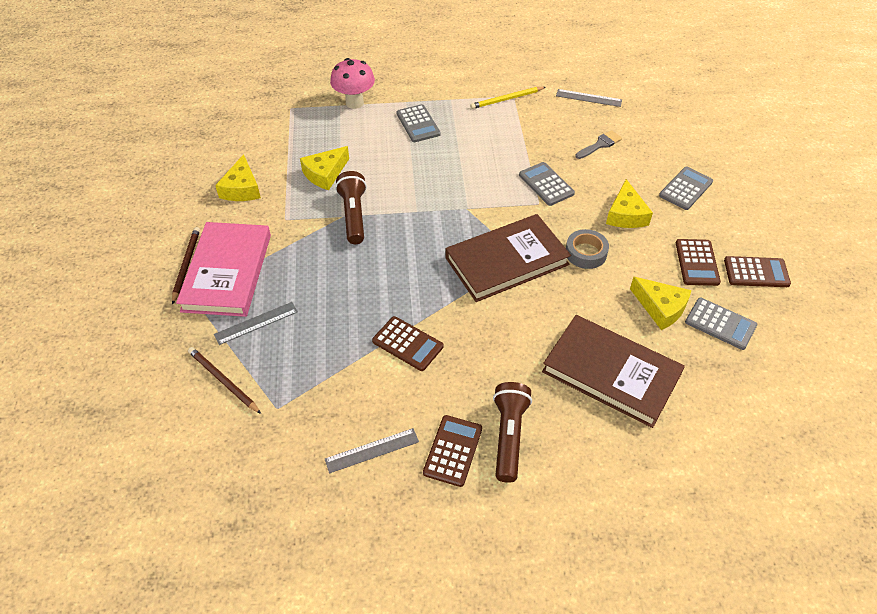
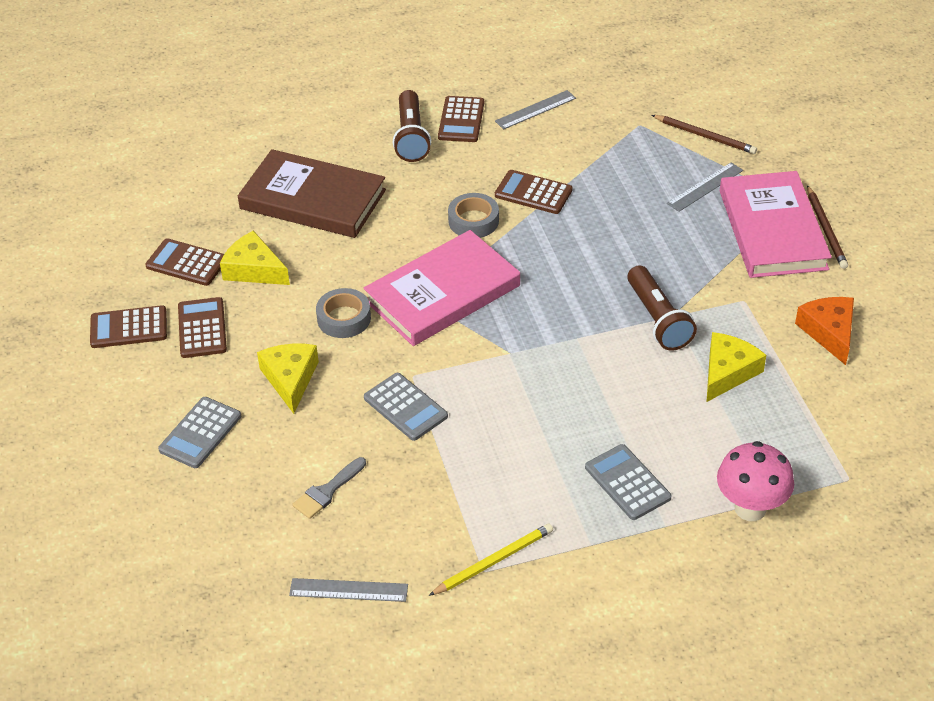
camera: 170 degrees right, 5 degrees down
yellow cheese [215,154,261,201] -> orange cheese [795,297,854,365]
brown book [445,214,571,302] -> pink book [363,230,520,346]
grey calculator [685,298,757,350] -> brown calculator [145,238,224,286]
none -> grey tape [448,193,499,238]

